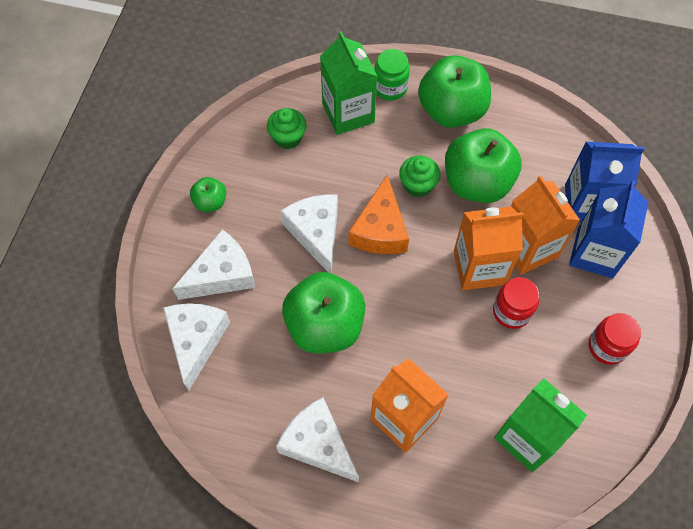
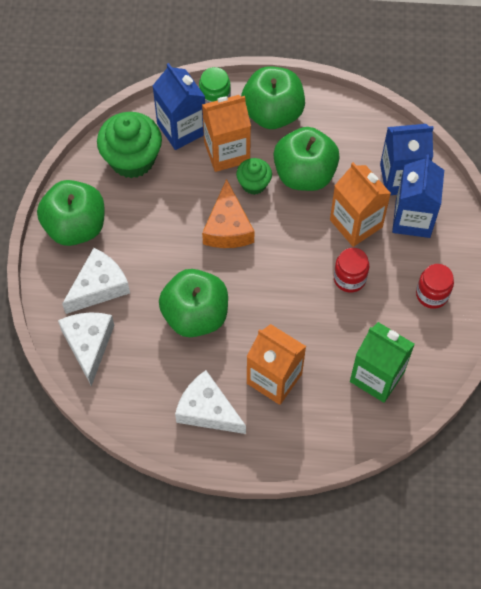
camera: 10 degrees left, 0 degrees up
green apple [190,177,226,212] -> green apple [37,180,104,246], size x2.10
green cupcake [267,108,307,149] -> green cupcake [97,112,162,178], size x1.81
white cheese [280,195,338,273] -> none
green carton [320,31,377,135] -> blue carton [153,63,205,150]
orange carton [454,206,524,290] -> orange carton moved to [202,95,251,172]

